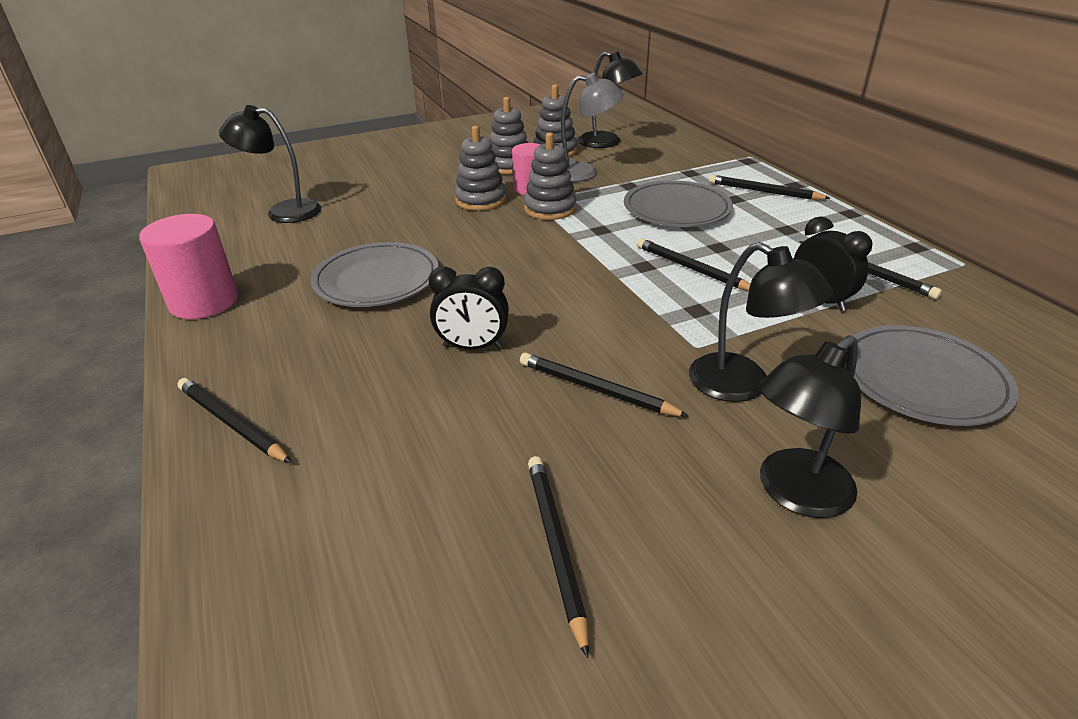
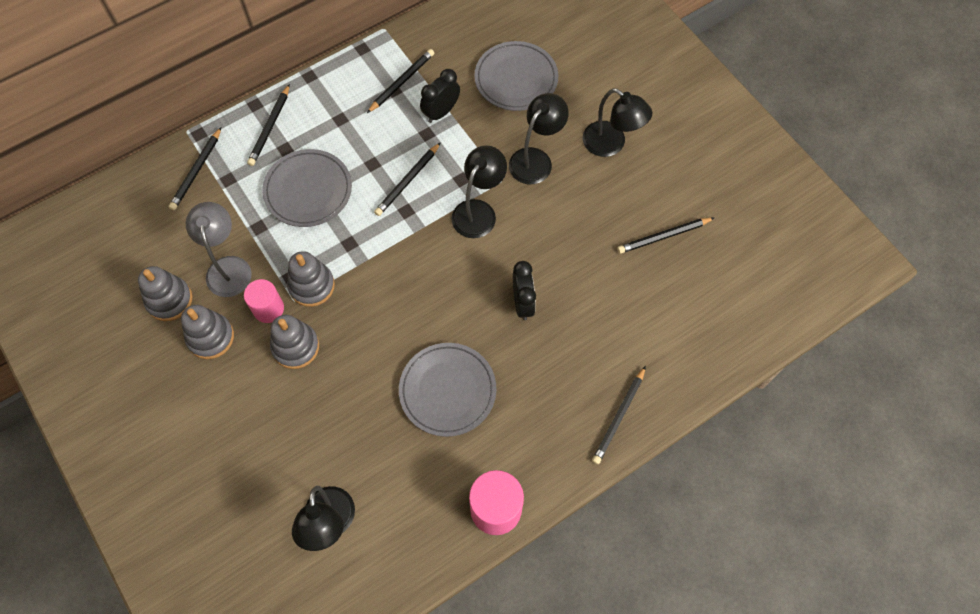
camera: 100 degrees left, 30 degrees up
black pencil [520,353,689,417] -> black pencil moved to [169,127,221,210]
black lamp [578,51,643,148] -> black lamp moved to [451,145,507,238]

